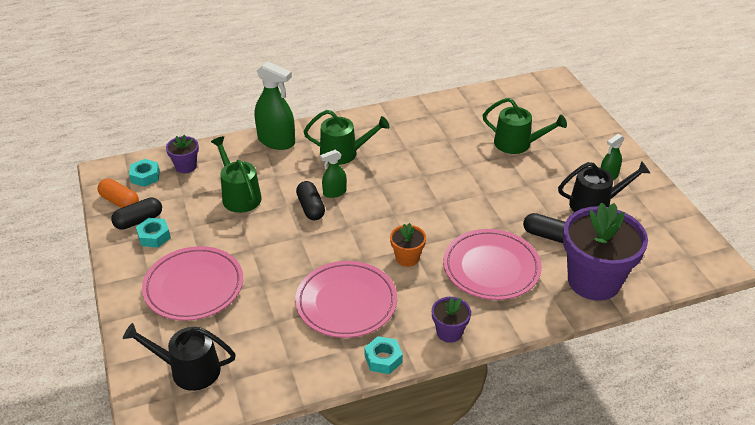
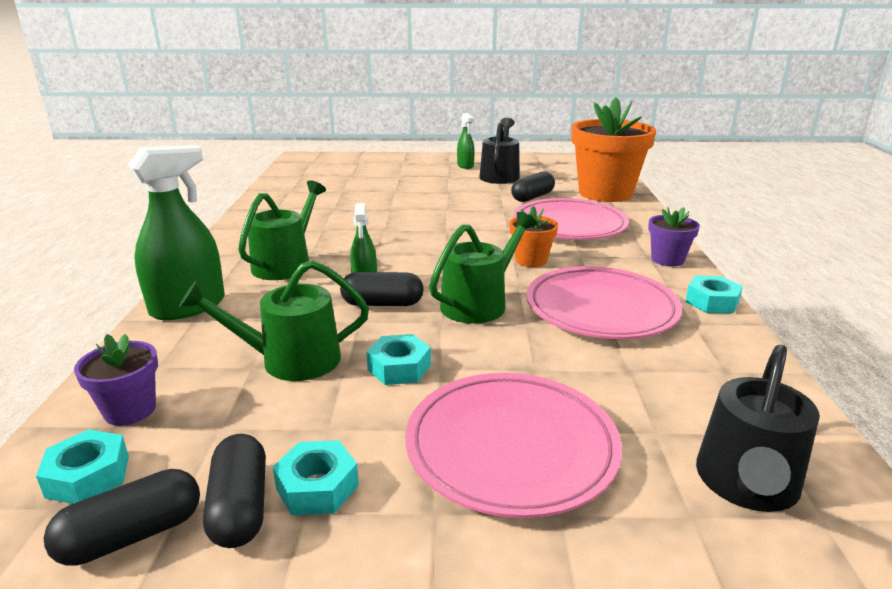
camera: 70 degrees left, 15 degrees down
orange capsule [97,178,139,208] -> black capsule [44,469,200,566]
green watering can [483,98,567,154] -> green watering can moved to [429,212,537,324]
purple flower pot [563,202,648,301] -> orange flower pot [571,97,656,202]
none -> turquoise nut [366,334,431,385]

